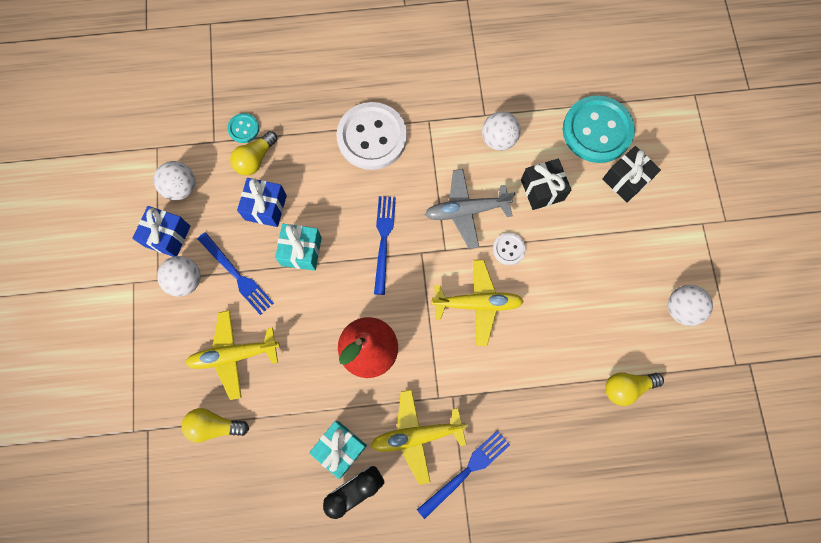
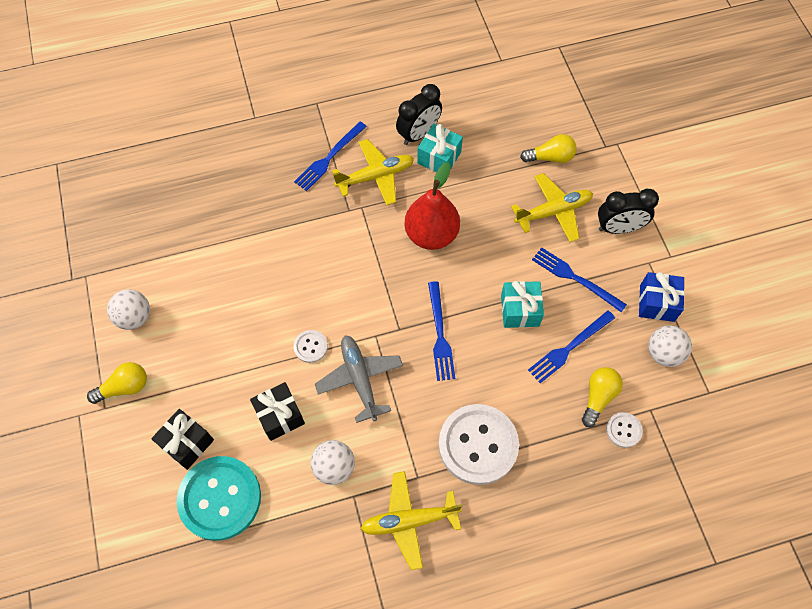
camera: 170 degrees right, 10 degrees down
white ball [157,256,201,297] -> none
turquoise button [227,113,259,143] -> white button [606,412,643,448]
blue gift [237,178,287,227] -> blue fork [528,310,615,383]
grey plane [425,169,515,249] -> grey plane turned 90 degrees counterclockwise [315,335,403,423]
yellow plane [431,260,524,346] -> yellow plane moved to [360,471,463,570]
yellow light bulb [605,373,664,406] -> yellow light bulb moved to [87,362,147,404]
none -> black clock [598,189,659,234]

